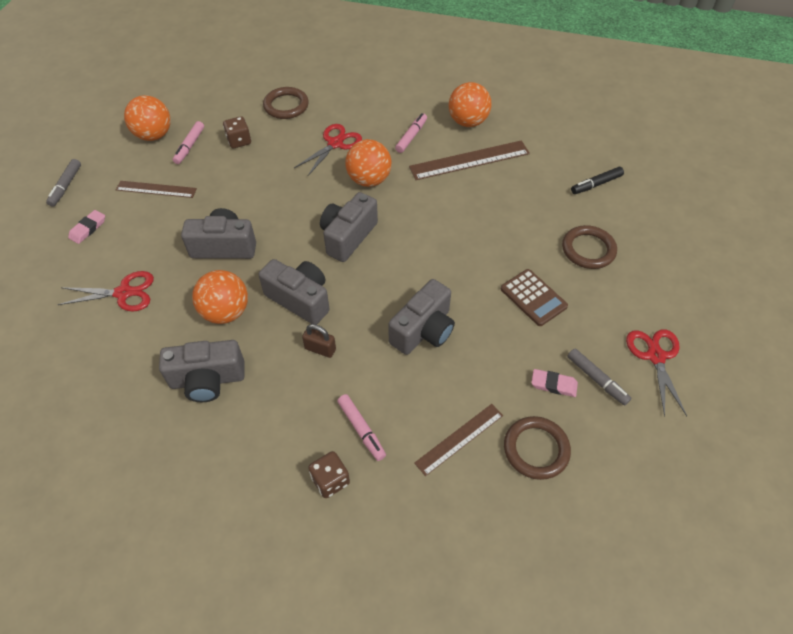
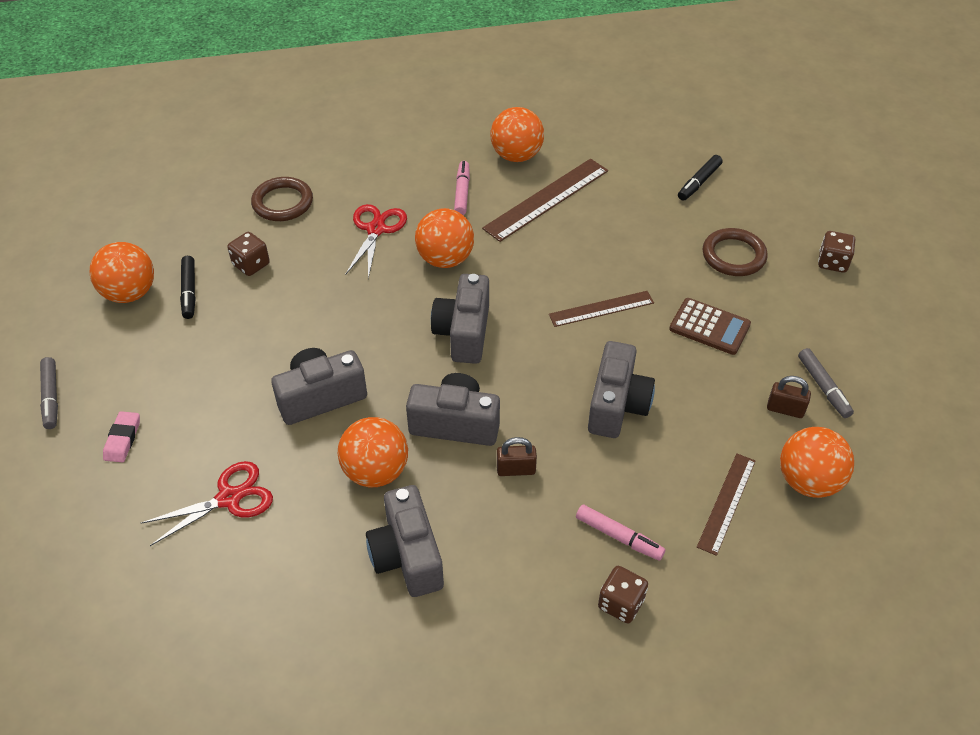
camera: 25 degrees left, 5 degrees down
brown ruler [116,181,197,198] -> brown ruler moved to [549,291,654,327]
grey camera [159,340,245,402] -> grey camera turned 105 degrees clockwise [366,485,444,597]
pink marker [173,121,204,164] -> black marker [180,256,196,319]
brown ring [504,416,571,480] -> orange ball [780,427,854,498]
pink eraser [531,369,578,397] -> brown padlock [767,376,811,418]
grey marker [567,348,631,405] -> grey marker turned 45 degrees clockwise [798,348,854,418]
red scissors [626,329,687,417] -> none
none -> brown dice [818,231,855,273]

